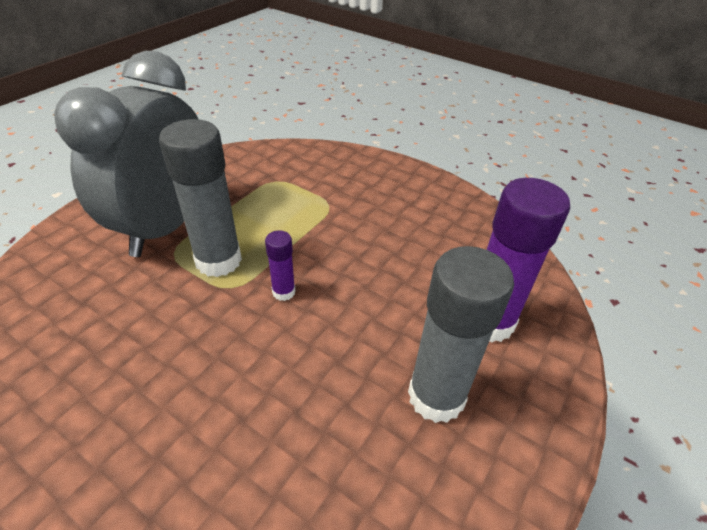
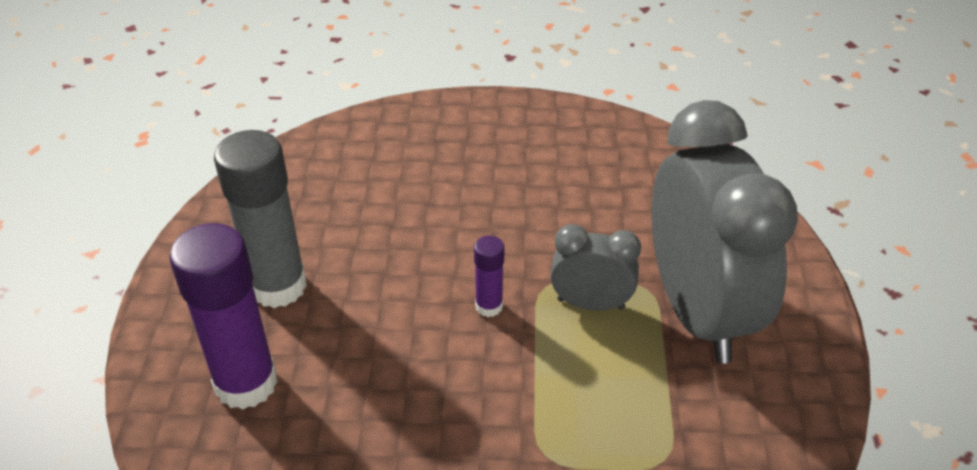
camera: 150 degrees right, 0 degrees up
grey glue stick [159,119,242,277] -> grey clock [550,224,641,311]

